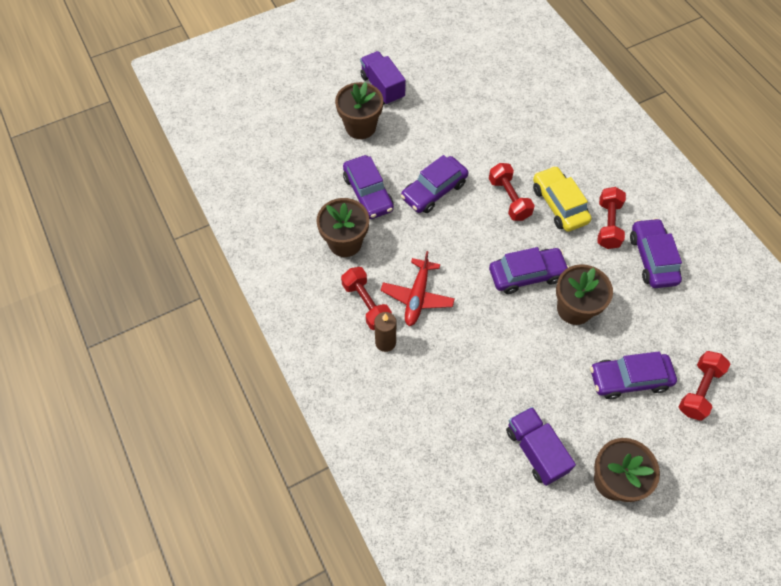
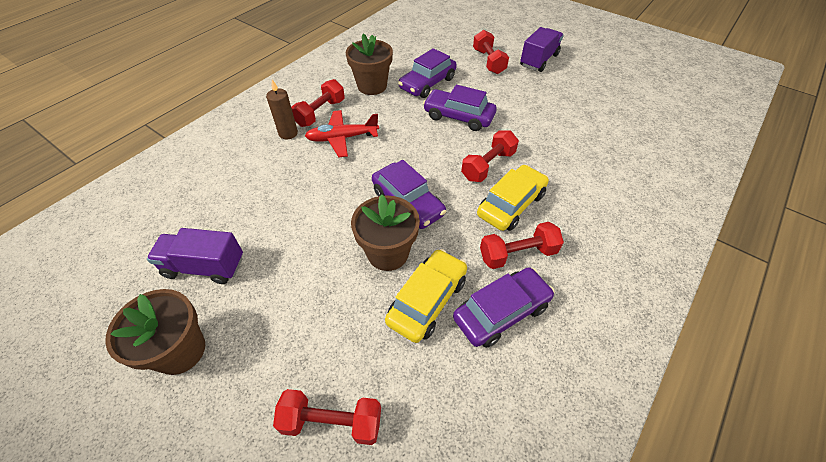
camera: 65 degrees right, 10 degrees down
brown flower pot [335,82,383,139] -> red dumbbell [473,30,509,74]
purple truck [506,407,576,486] -> purple truck turned 120 degrees counterclockwise [147,228,243,284]
purple car [590,351,677,399] -> none
none -> yellow car [385,249,467,343]

